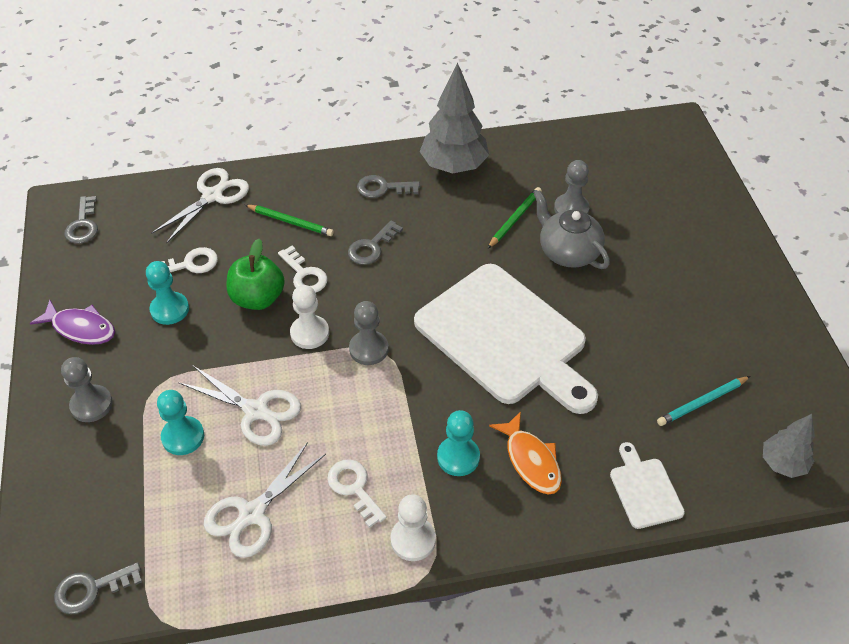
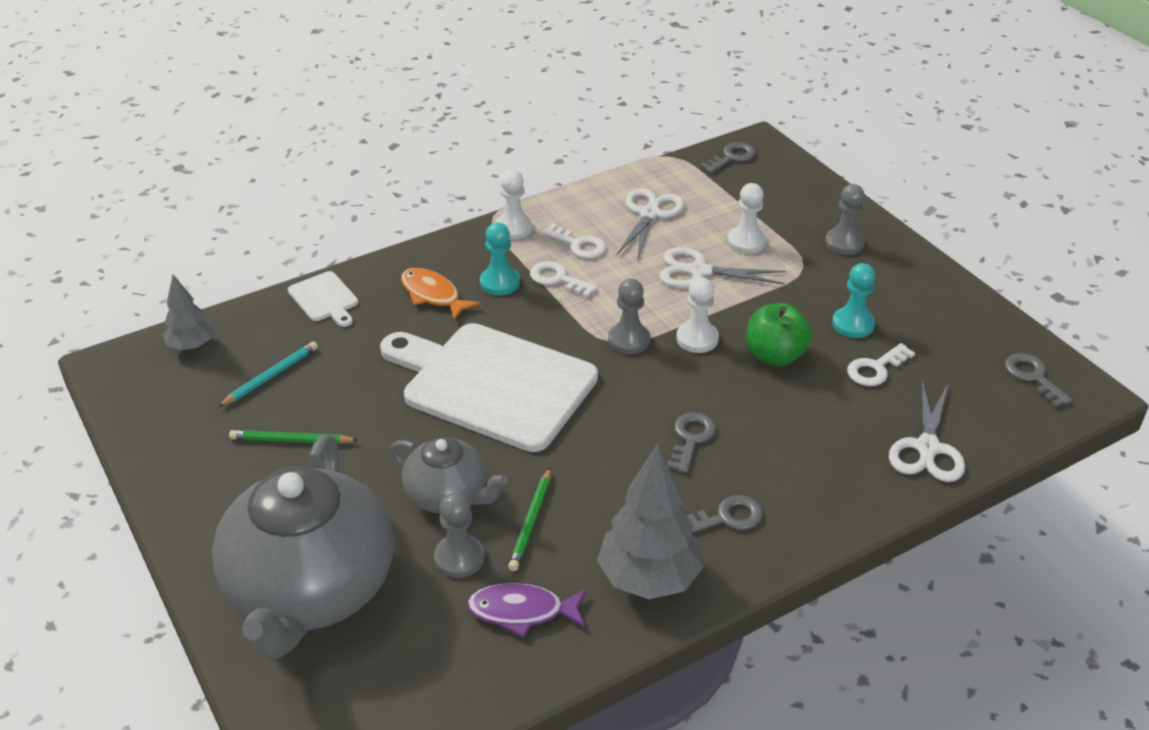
camera: 160 degrees right, 10 degrees down
purple fish [30,300,115,345] -> purple fish moved to [467,583,587,637]
turquoise pawn [157,390,204,455] -> white pawn [727,183,766,254]
green pencil [245,205,334,236] -> green pencil moved to [229,430,358,444]
white key [278,246,328,292] -> white key moved to [530,261,598,298]
none -> grey teapot [212,434,394,659]

